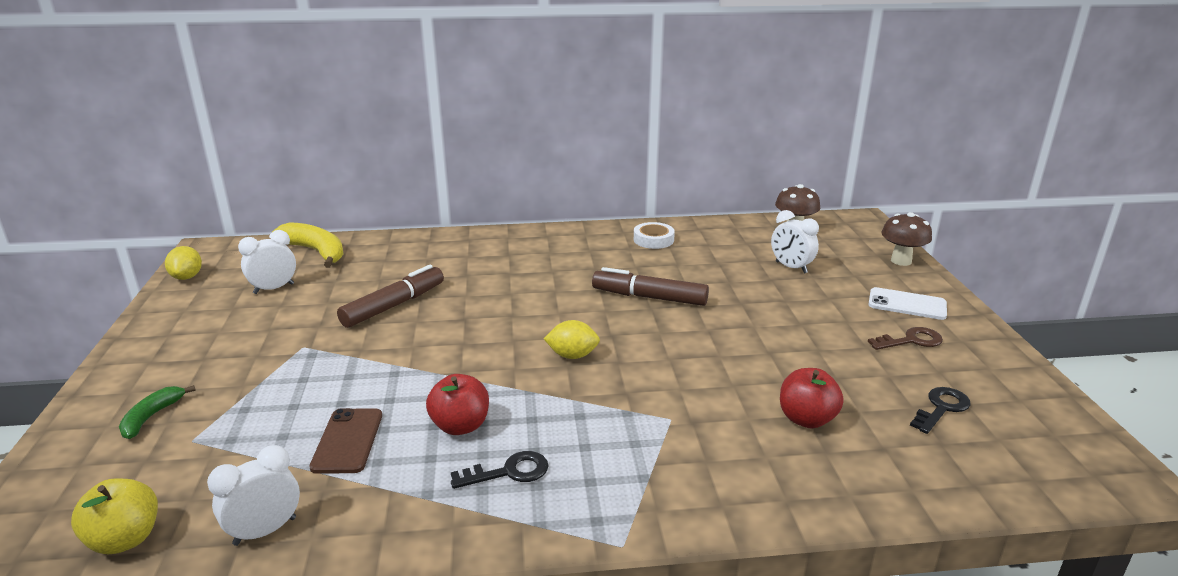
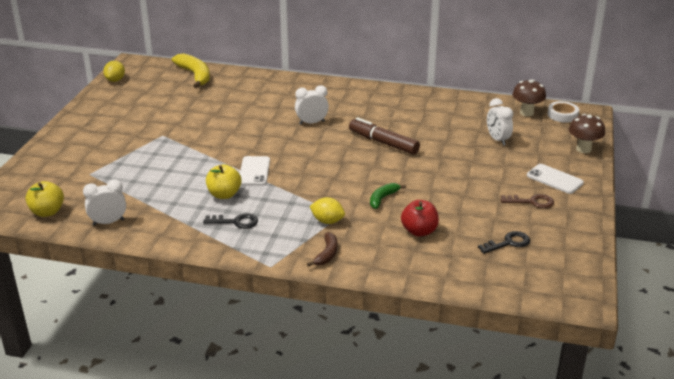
camera: 20 degrees right, 5 degrees up
green banana [119,385,196,439] -> green banana moved to [370,183,406,209]
white clock [238,230,296,294] -> white clock moved to [295,85,329,125]
brown phone [309,408,382,474] -> none
brown marker [337,265,444,328] -> none
red apple [426,374,489,435] -> yellow apple [206,164,241,199]
yellow lemon [544,320,600,359] -> yellow lemon moved to [310,197,345,224]
white tape [634,222,675,249] -> white tape moved to [548,101,579,123]
none -> white phone [240,156,270,186]
none -> brown banana [307,232,338,267]

